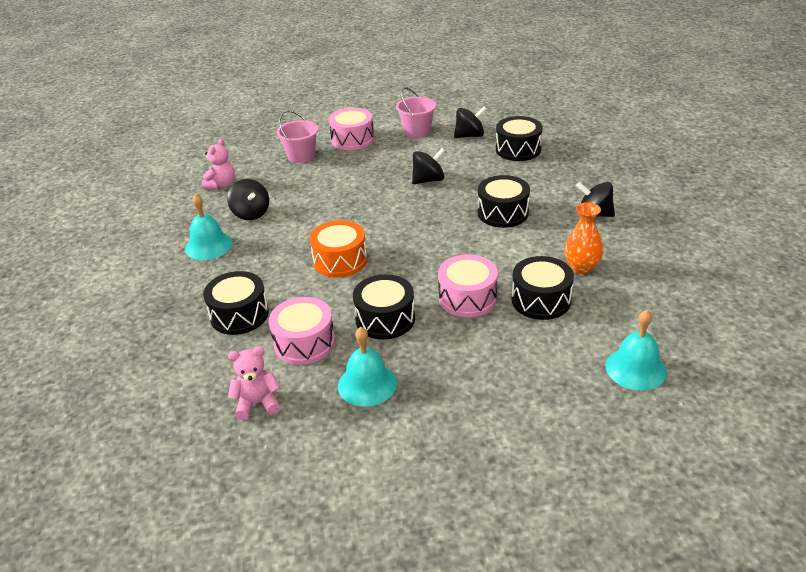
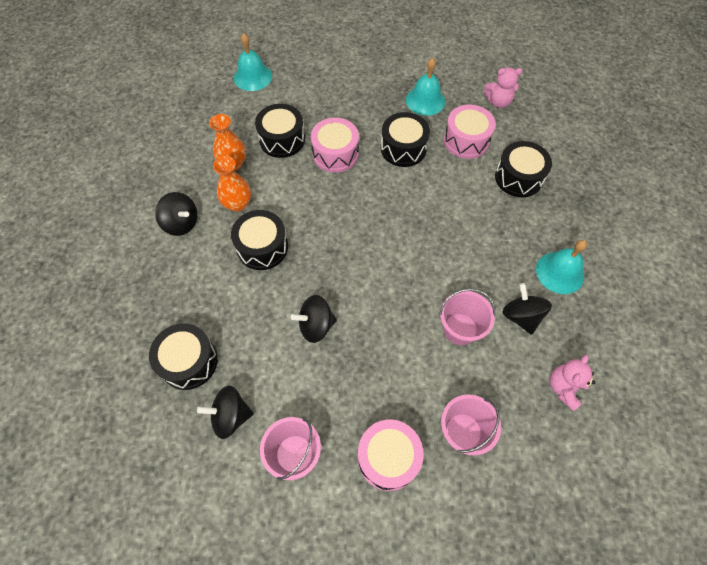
camera: 170 degrees left, 25 degrees up
orange drum [310,220,367,278] -> none
none -> orange vase [213,156,251,212]
none -> pink bucket [439,288,495,345]

